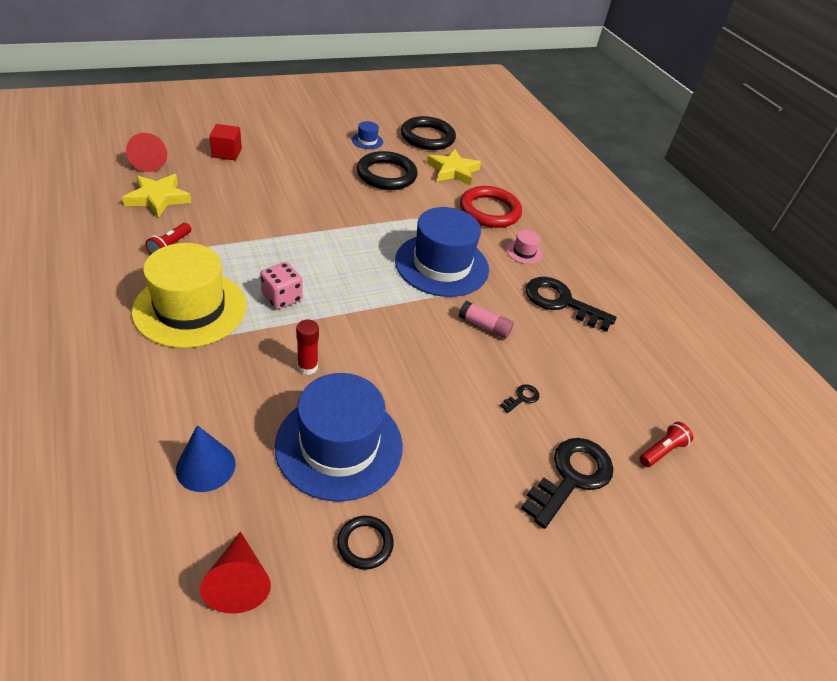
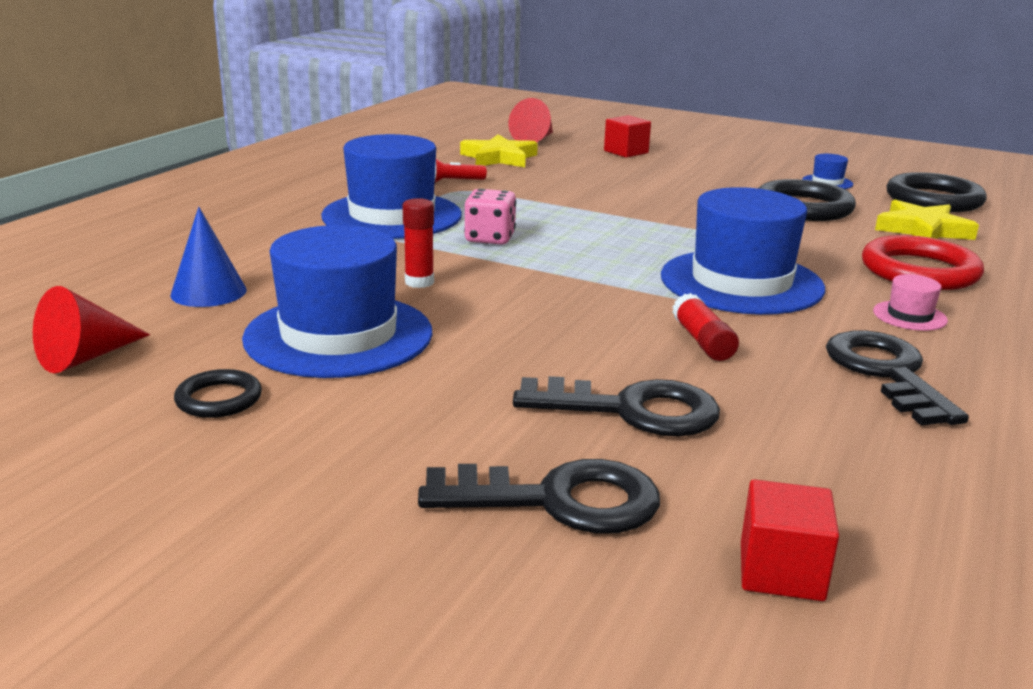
camera: 55 degrees right, 20 degrees down
yellow hat [132,243,247,348] -> blue hat [321,134,462,239]
pink glue stick [459,301,514,338] -> red glue stick [672,293,739,361]
black key [500,384,539,413] -> black key [513,376,720,436], size x2.35
red flashlight [640,422,693,467] -> red cube [741,479,839,601]

